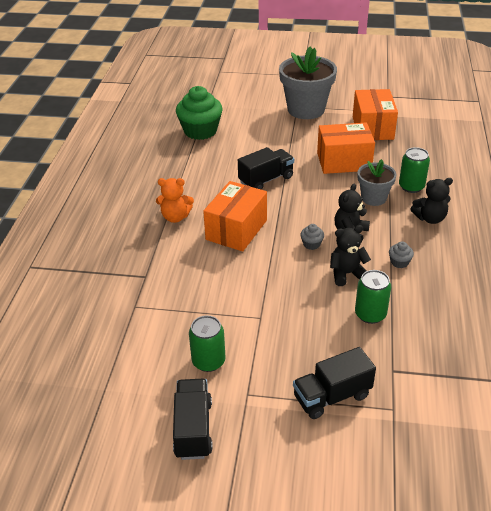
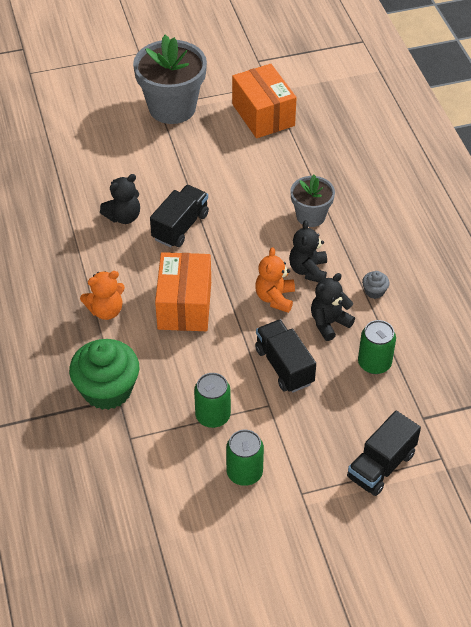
camera: 25 degrees left, 10 degrees up
black truck [173,379,213,460] -> black truck moved to [255,320,316,393]
green cupcake [176,86,223,140] -> green cupcake moved to [69,339,139,410]
grey cupcake [300,224,324,250] -> orange teddy bear [255,247,295,313]
orange box [317,123,375,174] -> none
green can [399,147,430,193] -> green can moved to [194,373,231,428]
black teddy bear [410,178,453,224] -> black teddy bear moved to [100,174,140,224]

